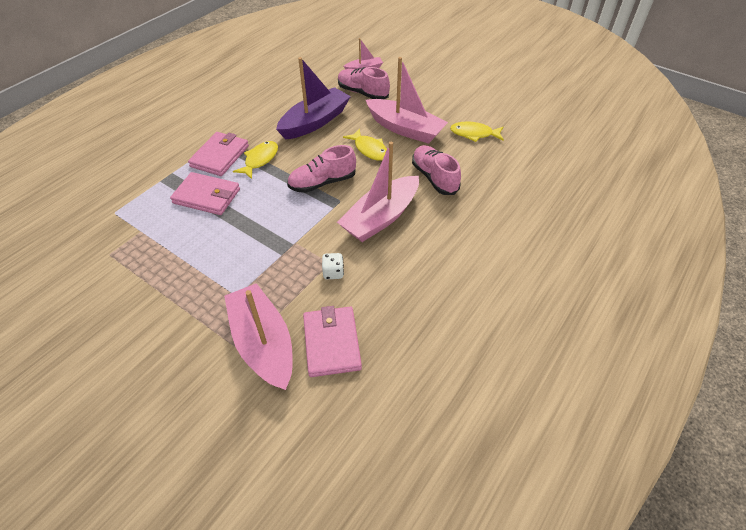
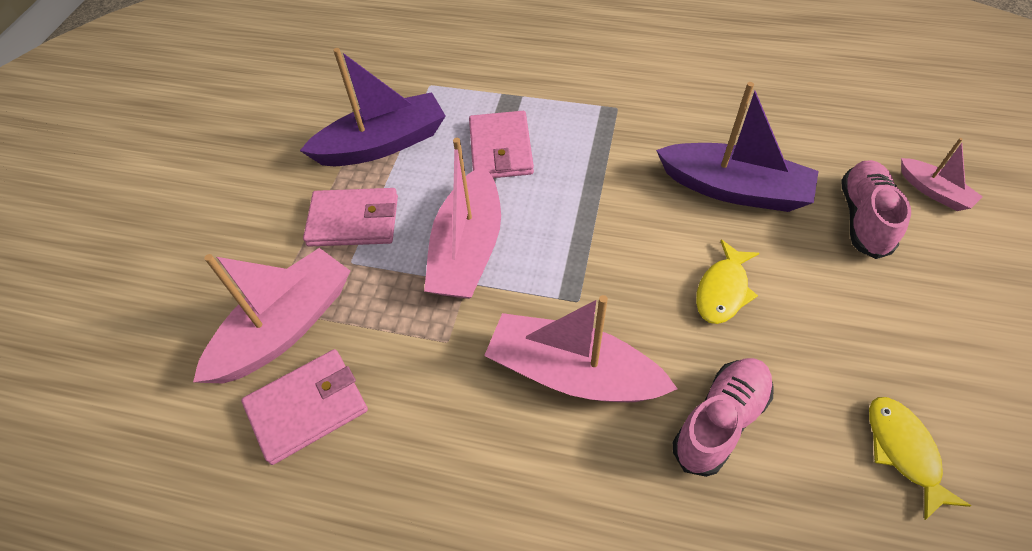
camera: 70 degrees right, 5 degrees up
pink wallet [188,132,249,176] -> pink wallet moved to [303,188,398,246]
yellow fish [233,141,278,179] -> none
pink shoe [287,145,356,193] -> none
white dice [322,253,344,279] -> none
pink boat [366,57,448,144] -> pink boat moved to [424,138,501,299]
none -> purple boat [300,48,446,166]

